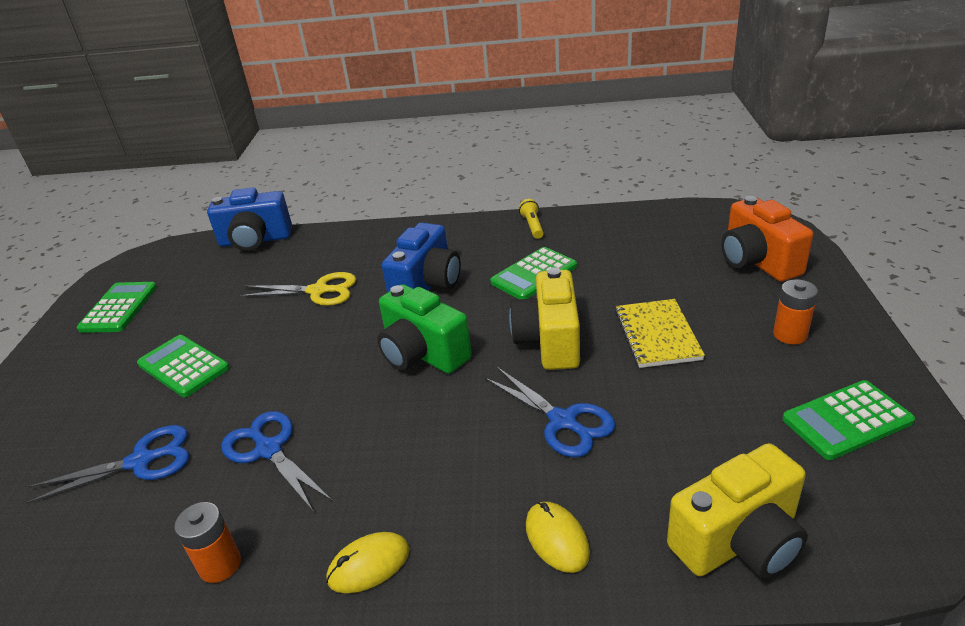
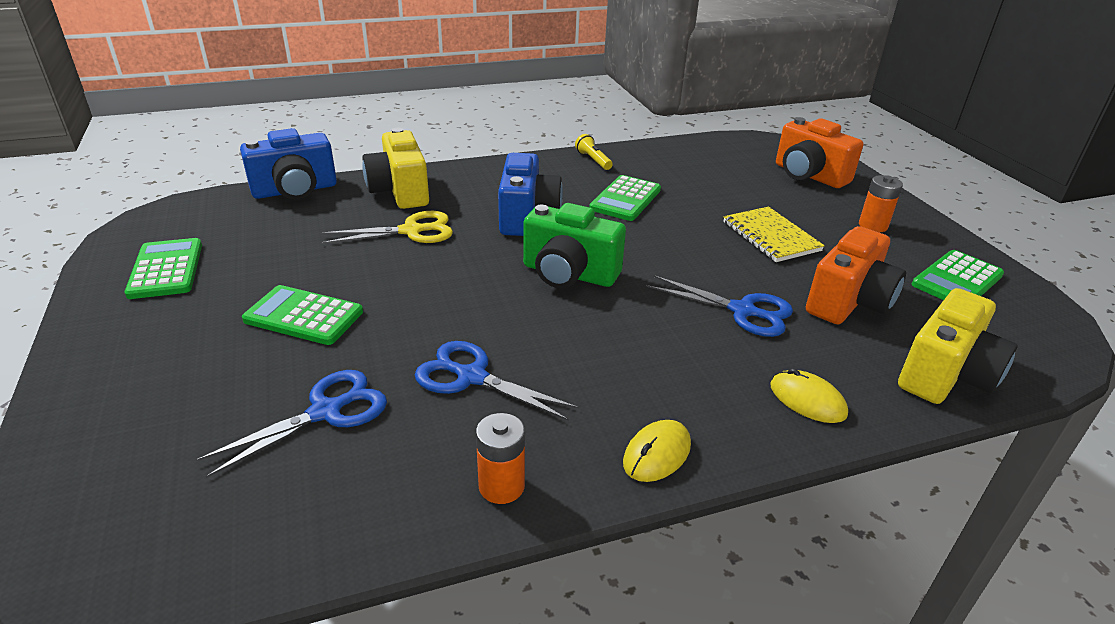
camera: 25 degrees left, 0 degrees up
yellow camera [509,268,580,370] -> yellow camera moved to [362,128,429,209]
none -> orange camera [806,226,906,324]

